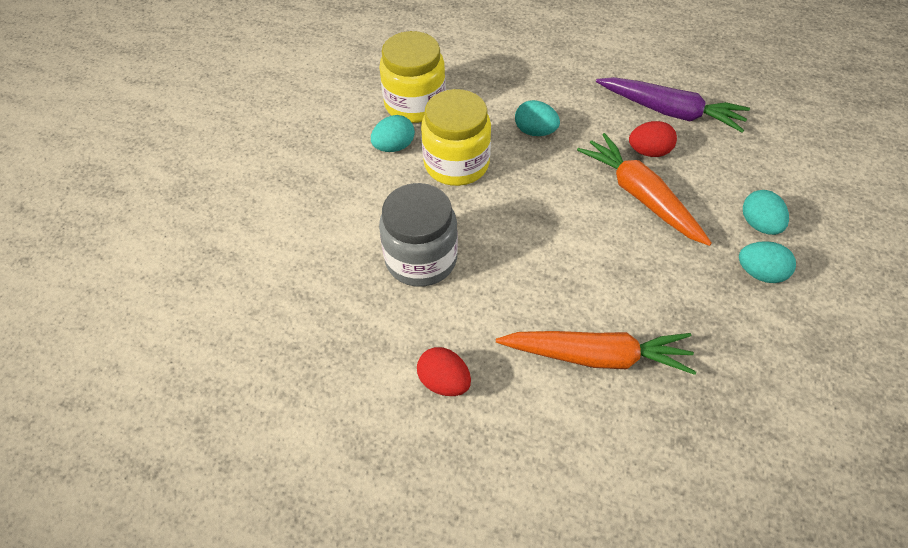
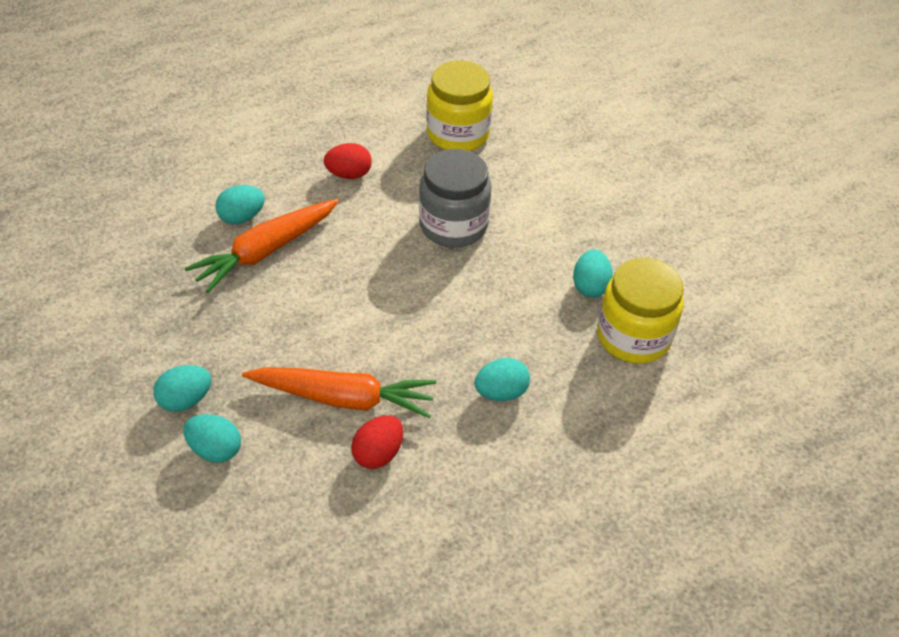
camera: 130 degrees right, 5 degrees down
yellow jar [421,89,491,186] -> yellow jar moved to [426,60,493,151]
purple carrot [596,77,750,133] -> none
none -> turquoise egg [215,185,265,224]

